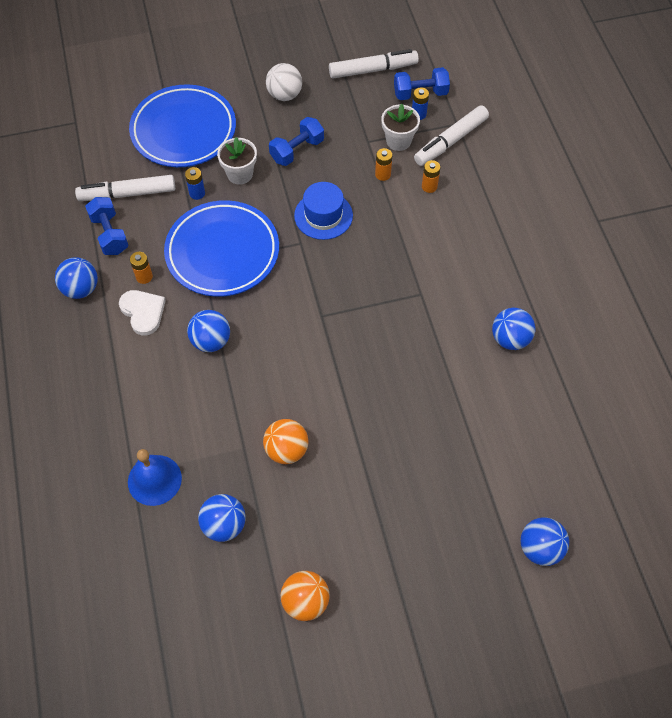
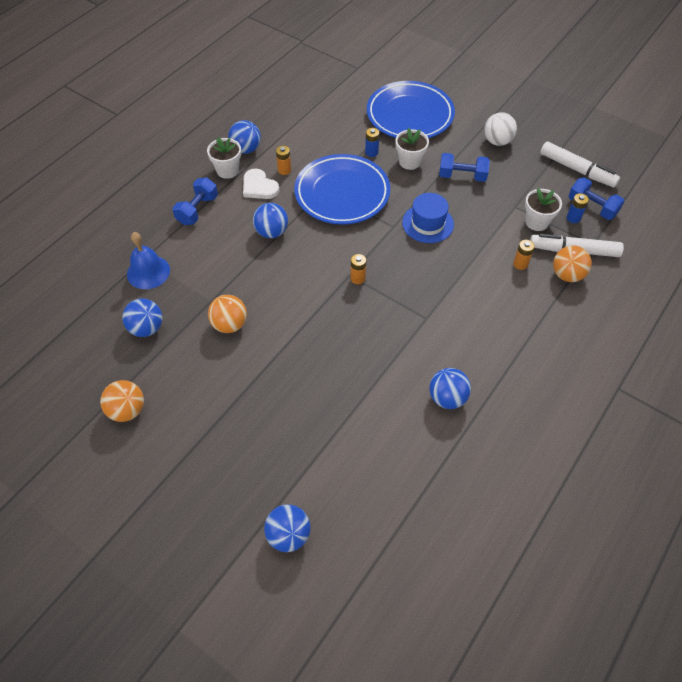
camera: 50 degrees right, 5 degrees down
white marker [75,175,175,201] -> none
blue dumbbell [85,197,129,255] -> blue dumbbell moved to [173,177,218,225]
white heart [119,290,166,335] -> white heart turned 120 degrees clockwise [243,168,279,199]
orange battery [375,148,392,181] -> orange battery moved to [350,254,366,284]
none -> white flower pot [207,137,241,179]
none -> orange ball [553,245,592,282]

